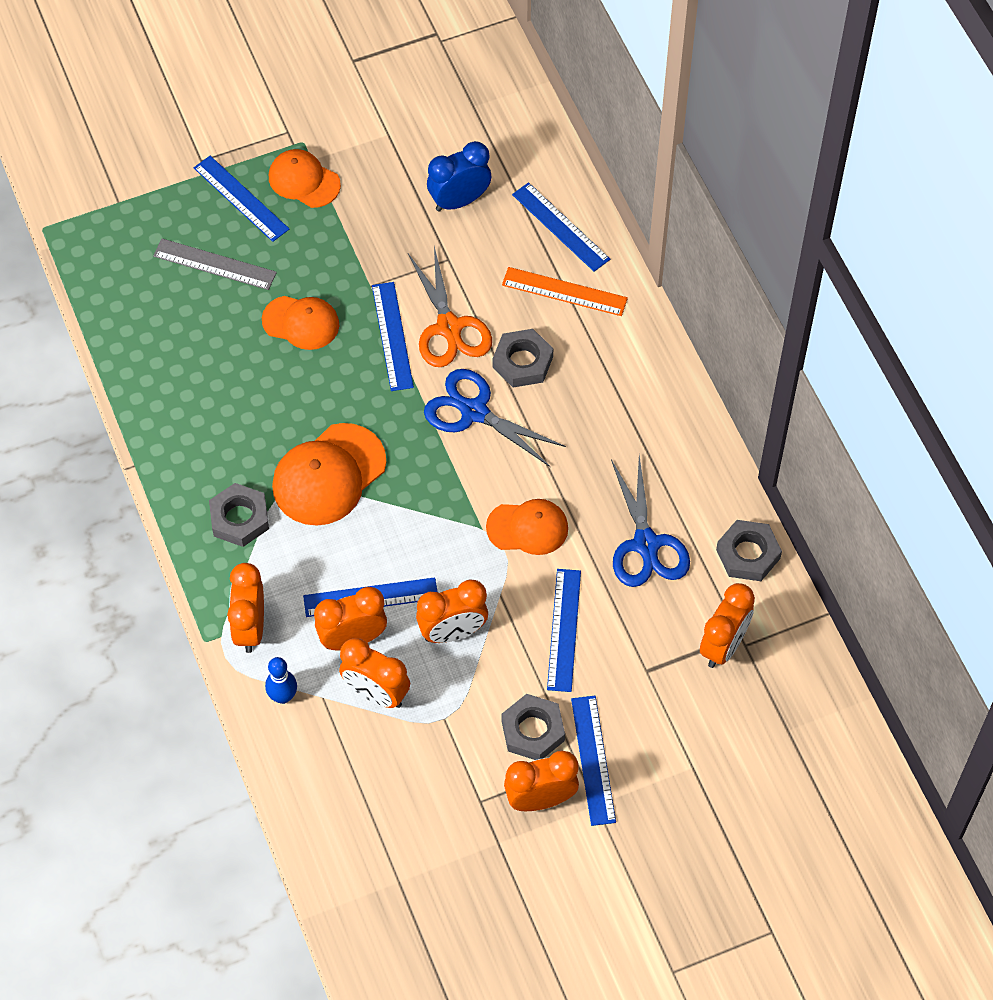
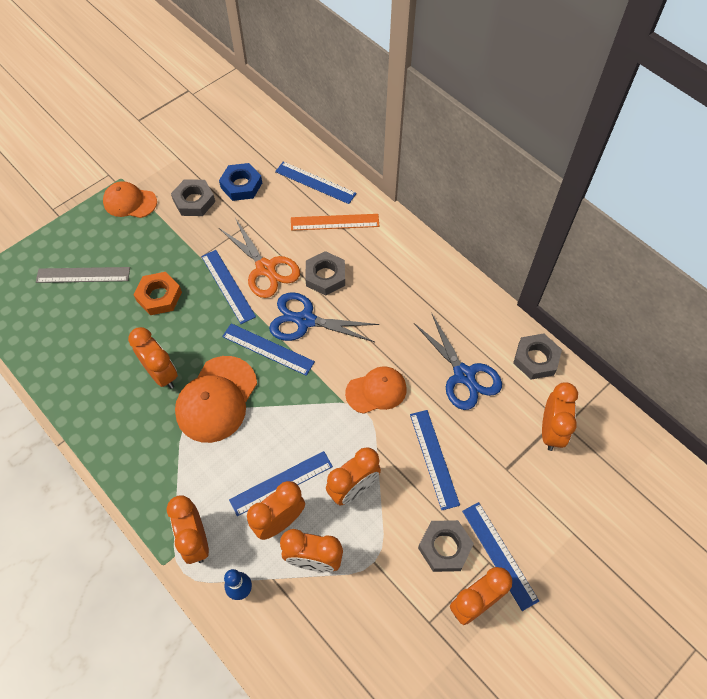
camera: 20 degrees left, 0 degrees up
blue ruler [194,156,289,242] -> blue ruler moved to [222,323,315,376]
grey nut [209,483,269,547] -> grey nut moved to [171,179,215,216]
orange cap [262,296,339,350] -> orange nut [133,272,182,315]
blue clock [427,141,491,212] -> blue nut [219,163,262,201]
none -> orange clock [128,327,178,389]

